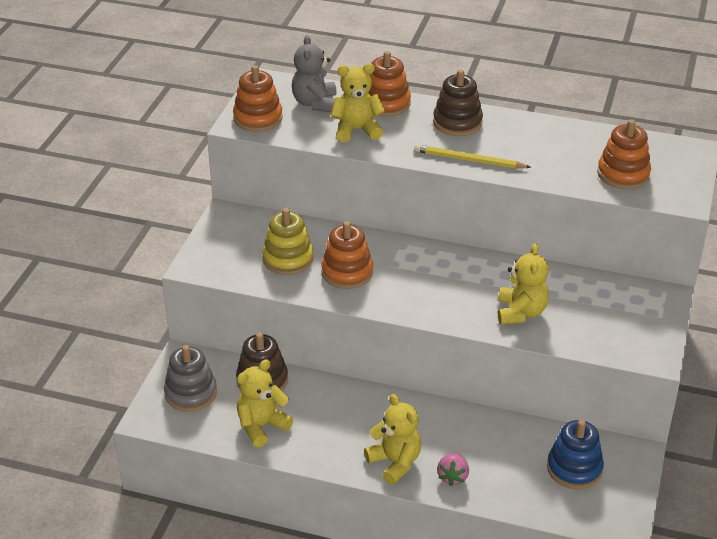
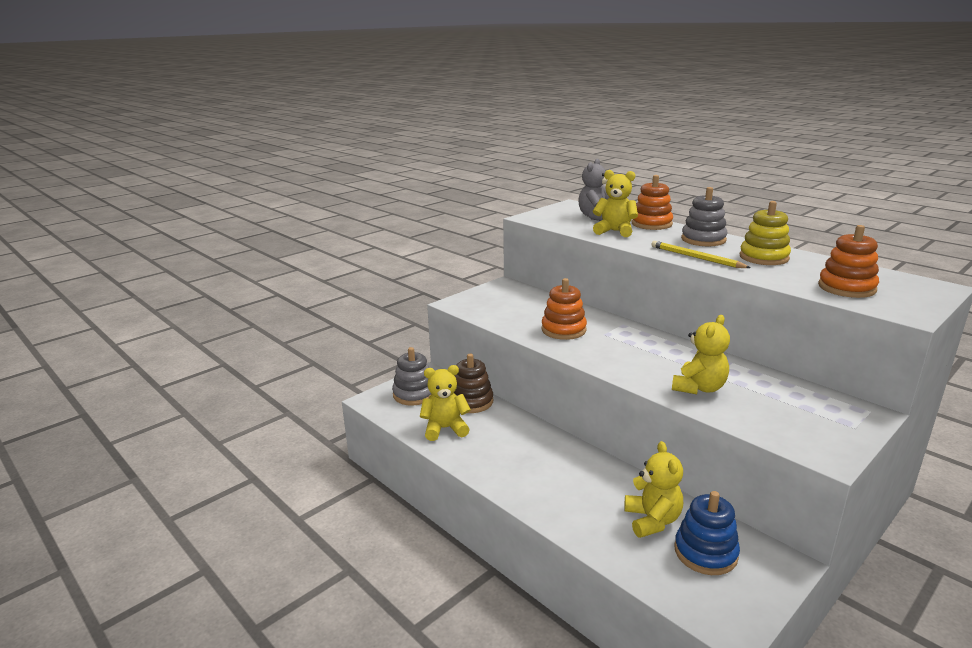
camera: 30 degrees right, 15 degrees down
orange stacking toy [233,65,283,132] -> none
yellow stacking toy [262,208,314,275] -> yellow stacking toy moved to [740,201,791,265]
yellow teddy bear [364,394,421,485] -> yellow teddy bear moved to [624,441,683,538]
brown stacking toy [433,69,483,136] -> grey stacking toy [681,187,727,246]
pink strawberry [437,453,469,486] -> none

